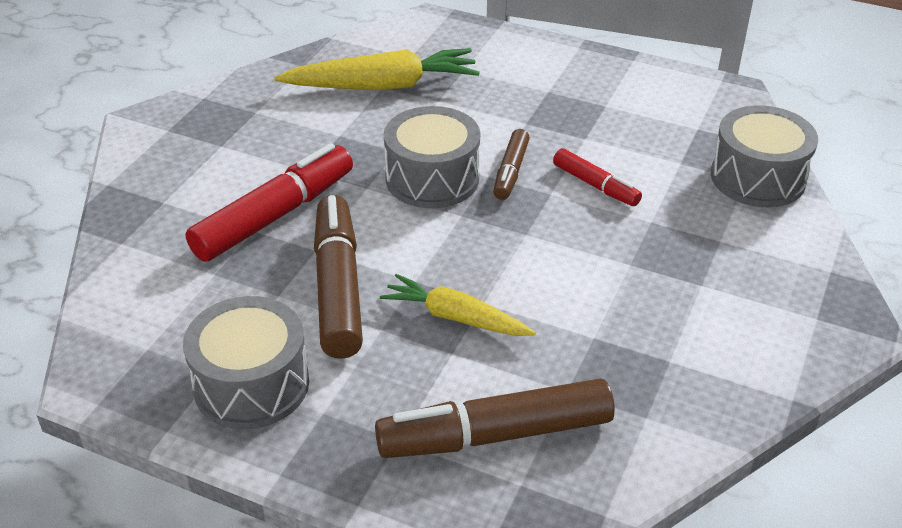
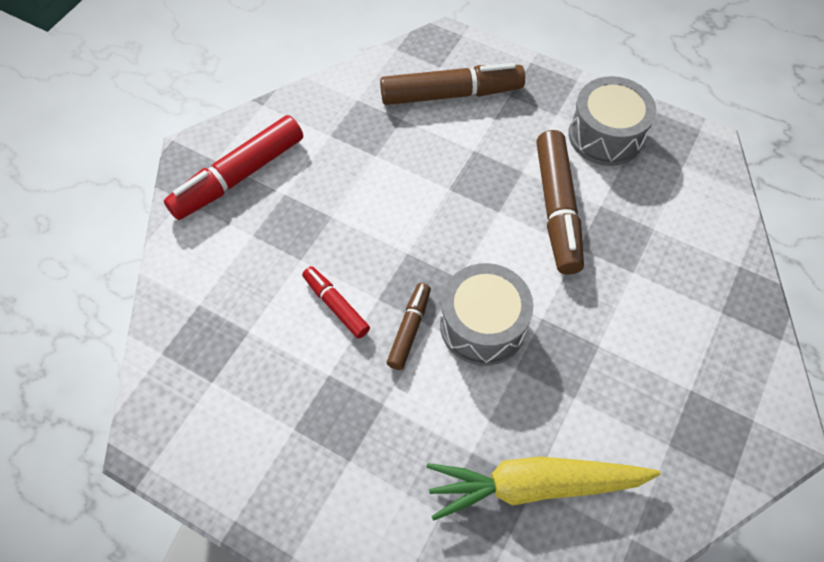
camera: 175 degrees left, 20 degrees up
red marker [185,143,353,262] -> red marker moved to [164,115,303,220]
yellow carrot [380,274,536,336] -> none
grey drum [711,105,818,207] -> none

